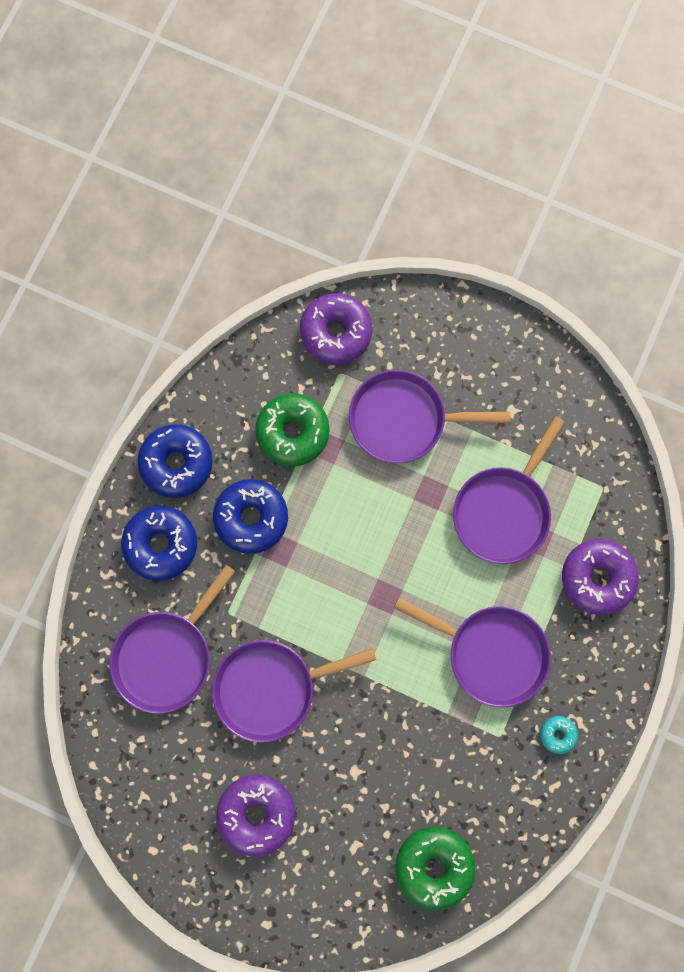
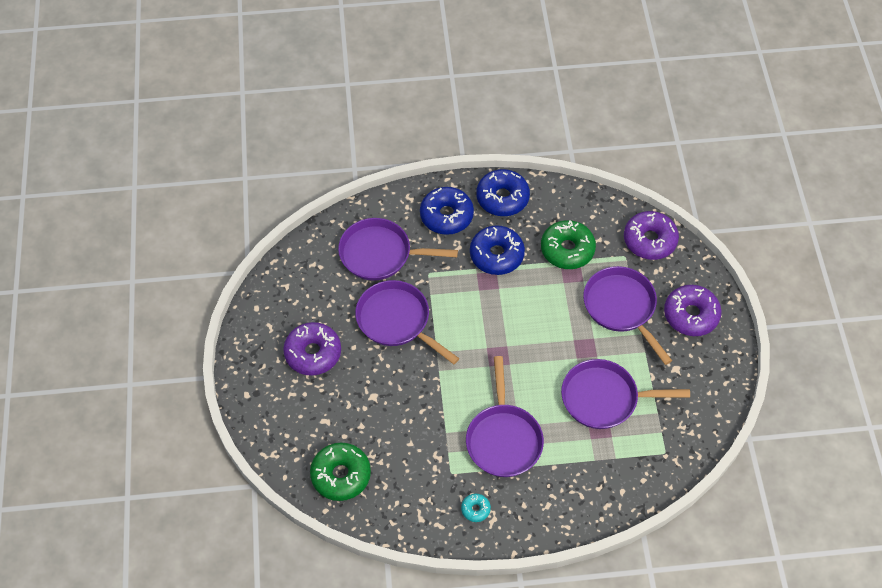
camera: 60 degrees right, 20 degrees down
purple donut [562,539,639,615] -> purple donut moved to [664,285,722,336]

